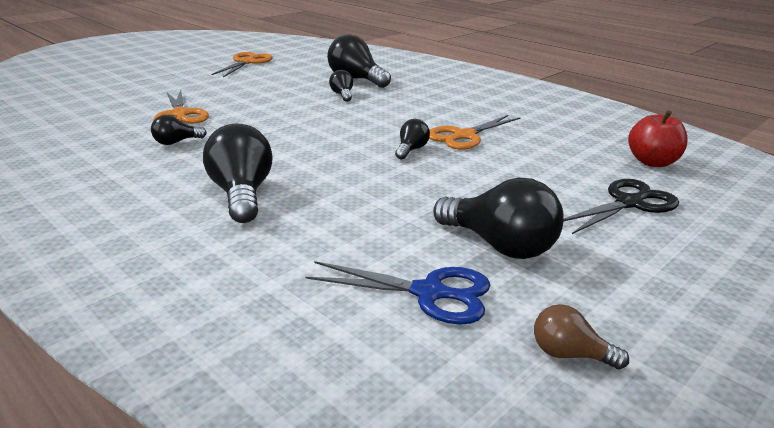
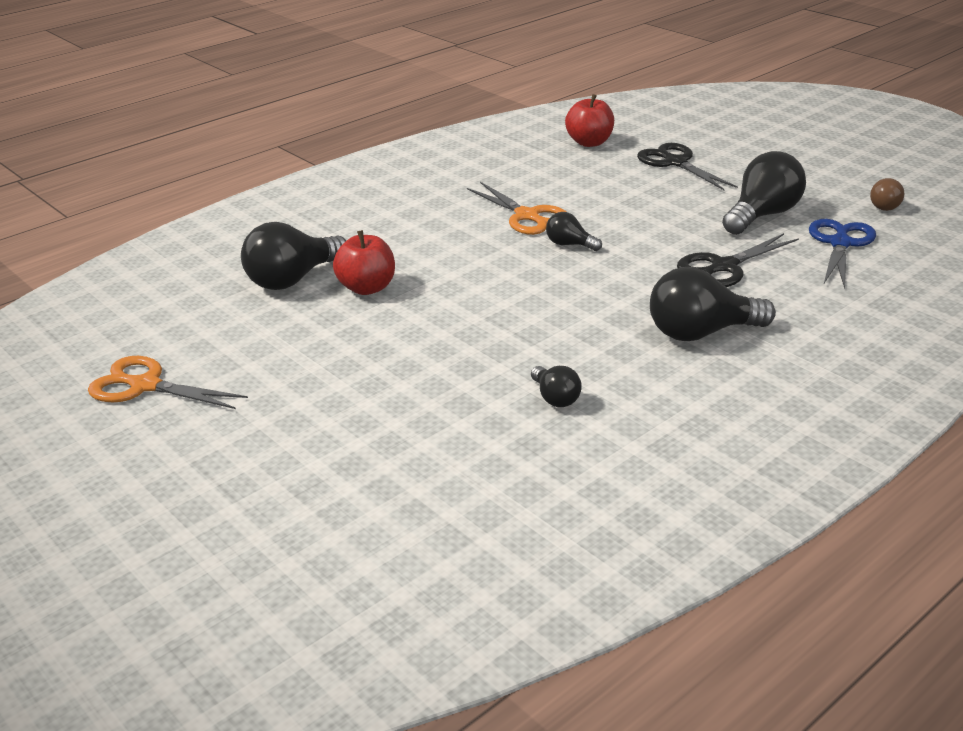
camera: 85 degrees left, 5 degrees up
orange scissors [154,90,209,124] -> none
black light bulb [329,70,353,102] -> red apple [333,230,395,295]
none -> black scissors [677,233,799,287]

